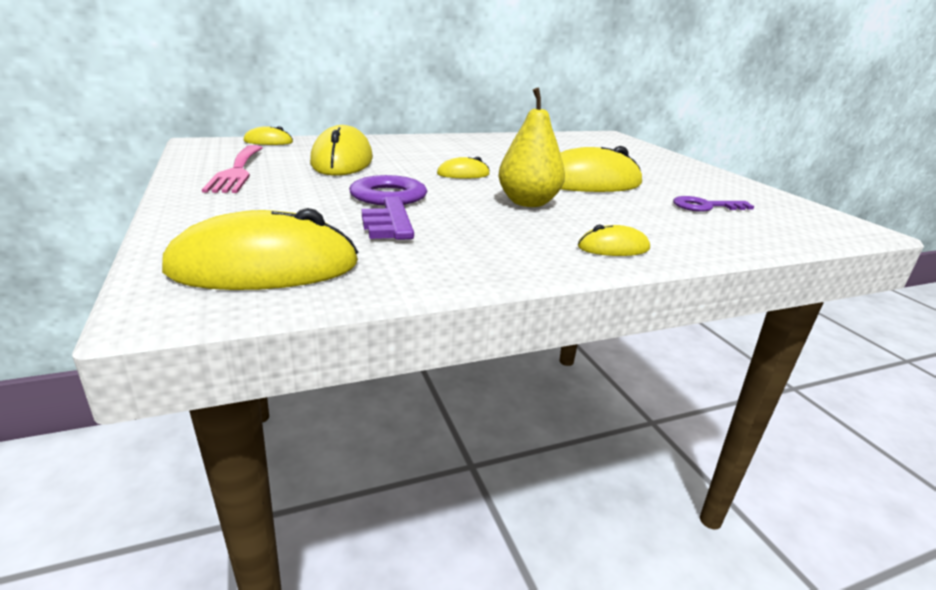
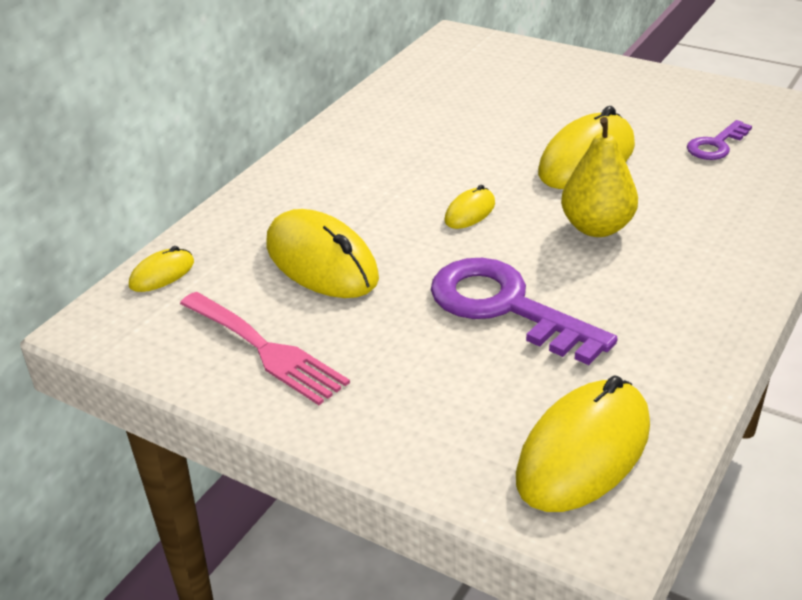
camera: 35 degrees left, 10 degrees up
yellow mouse [578,224,650,256] -> none

